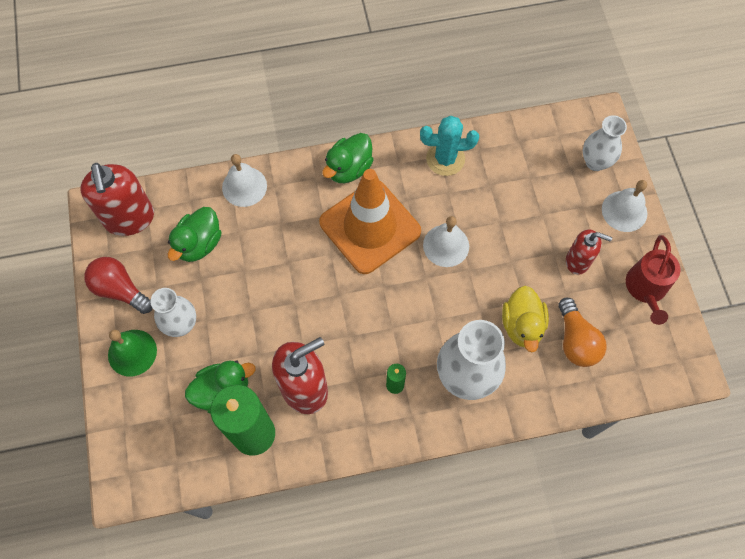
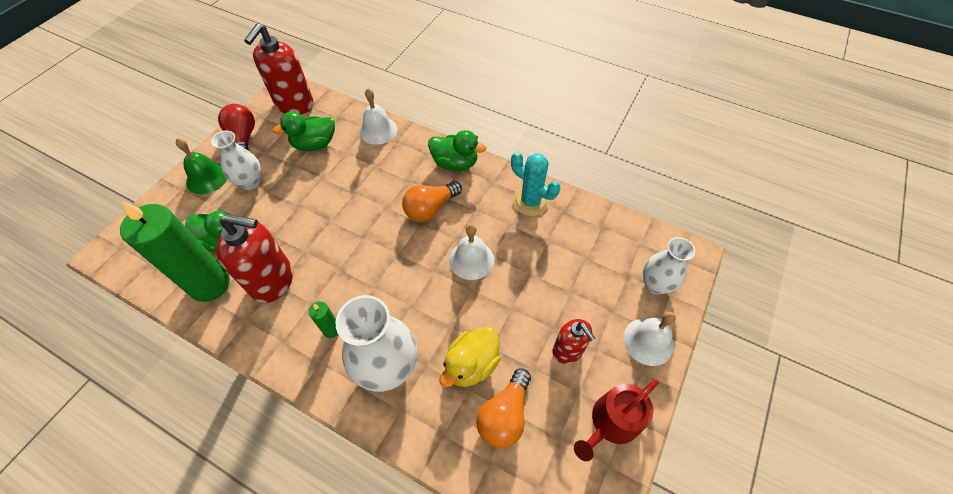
camera: 40 degrees right, 10 degrees down
orange traffic cone [319,169,421,274] -> orange light bulb [402,181,462,222]
green duck [322,133,374,183] -> green duck turned 150 degrees counterclockwise [428,130,486,171]

